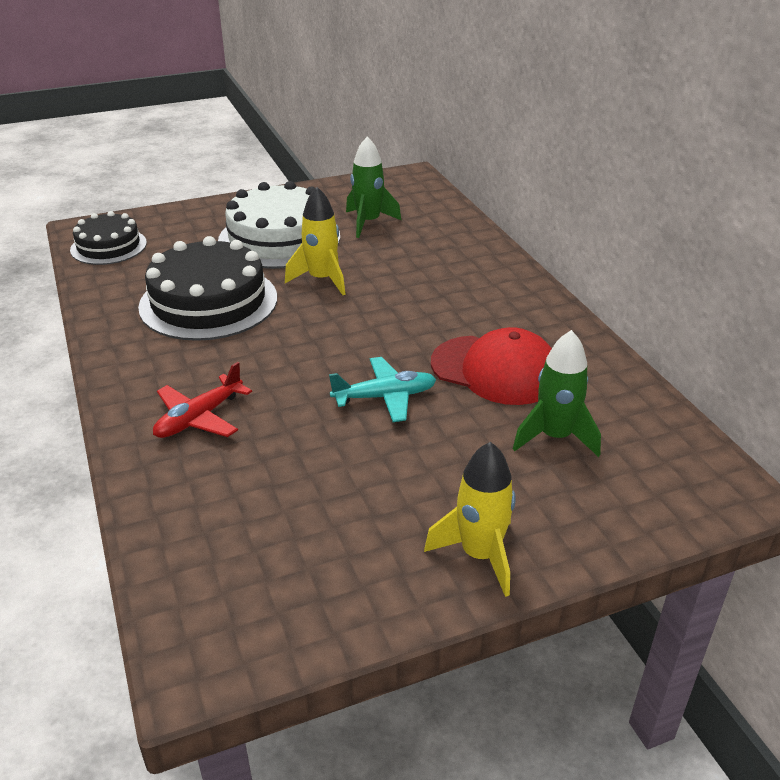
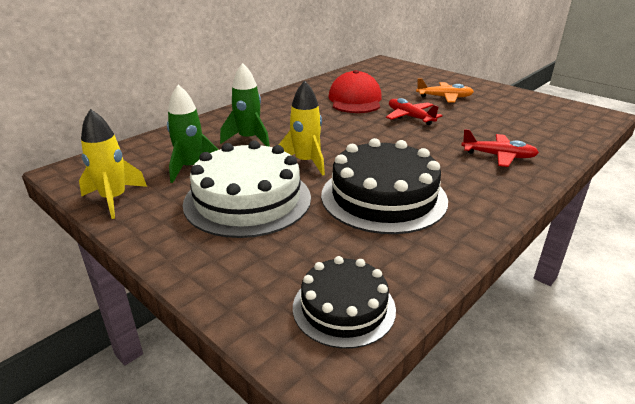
camera: 115 degrees left, 5 degrees down
turquoise plane [329,357,436,422] -> red plane [386,98,443,125]
yellow rocket [424,442,516,597] -> yellow rocket moved to [79,109,147,219]
green rocket [513,330,601,457] -> green rocket moved to [220,63,270,147]
none -> orange plane [416,78,474,103]

